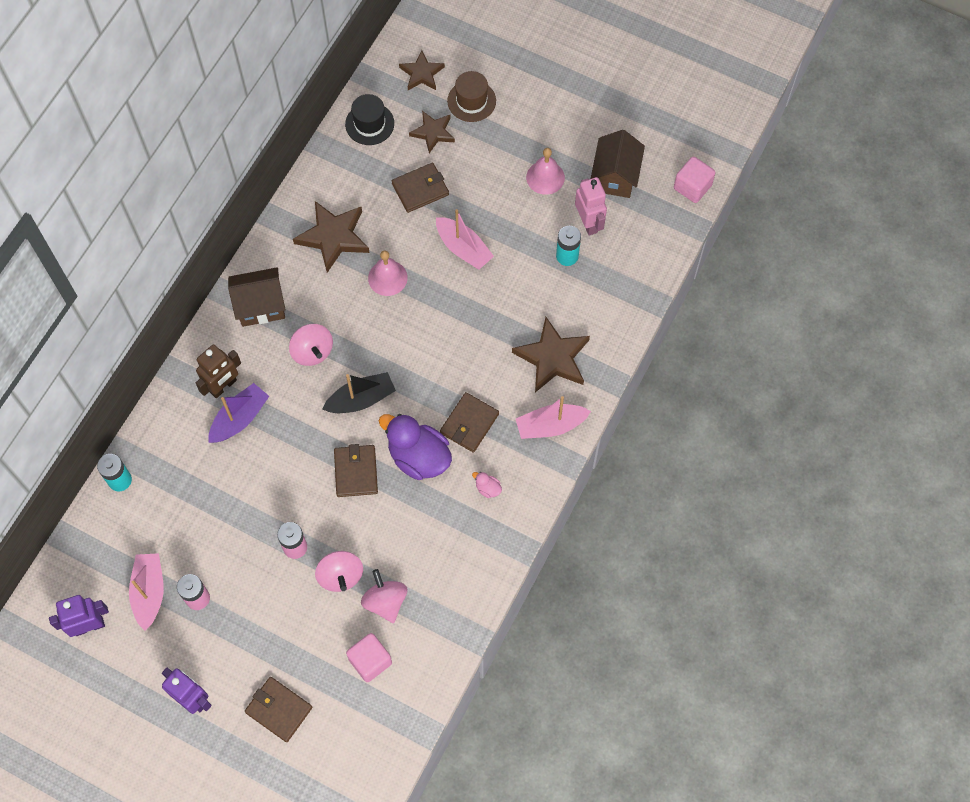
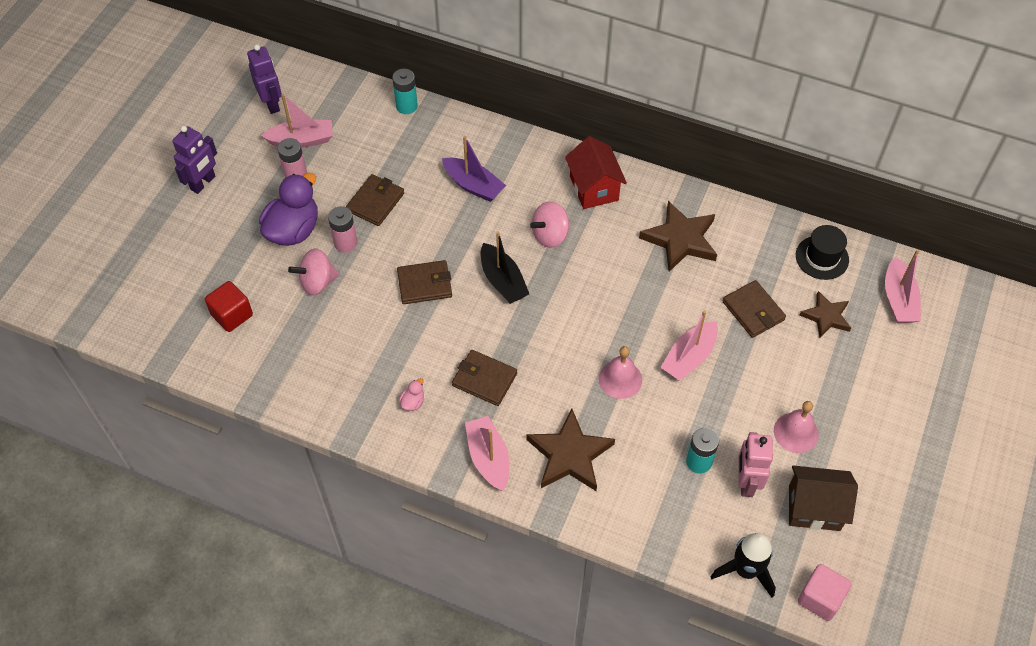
camera: 85 degrees right, 10 degrees down
brown robot [196,344,241,398] -> none
brown house [228,267,286,327] -> red house [565,136,627,209]
brown wallet [245,677,312,742] -> brown wallet moved to [346,174,404,226]
pink cube [346,633,392,682] -> red cube [205,281,253,332]
pink spinning top [361,569,407,623] -> none
pink bell [368,250,408,296] -> pink bell moved to [599,346,642,399]
purple duck [379,414,452,480] -> purple duck moved to [259,173,318,246]
brown star [399,50,445,90] -> pink boat [885,249,921,323]
brown hat [447,71,496,122] -> none
pink robot [575,177,607,235] -> pink robot turned 120 degrees clockwise [738,432,773,497]
none -> black rocket [710,533,776,598]

